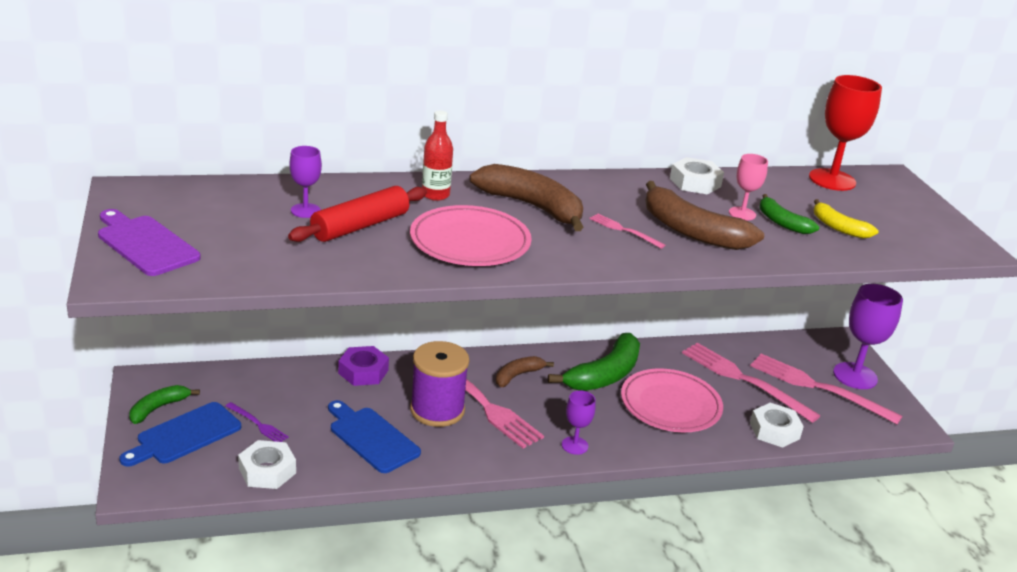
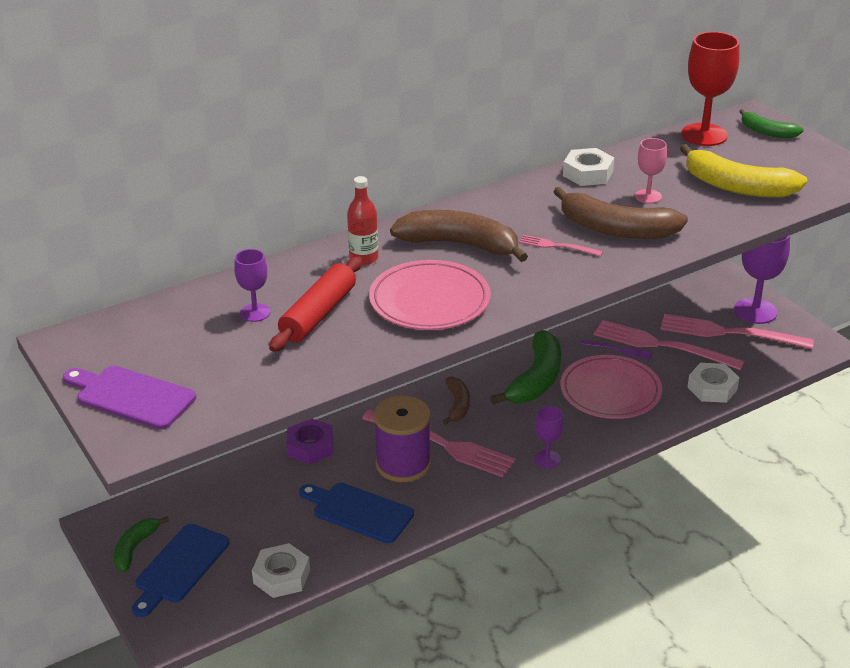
camera: 15 degrees left, 5 degrees up
purple fork [226,402,289,442] -> purple fork moved to [581,340,652,360]
brown banana [496,356,554,387] -> brown banana turned 150 degrees clockwise [443,377,470,425]
green banana [759,194,819,234] -> green banana moved to [739,109,804,138]
yellow banana [814,199,879,239] -> yellow banana [680,144,807,198], size x1.79

